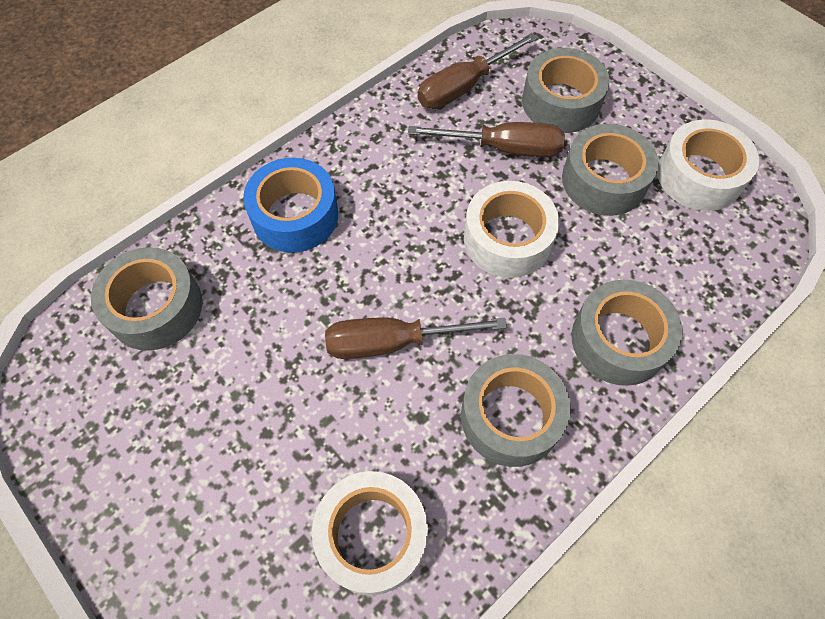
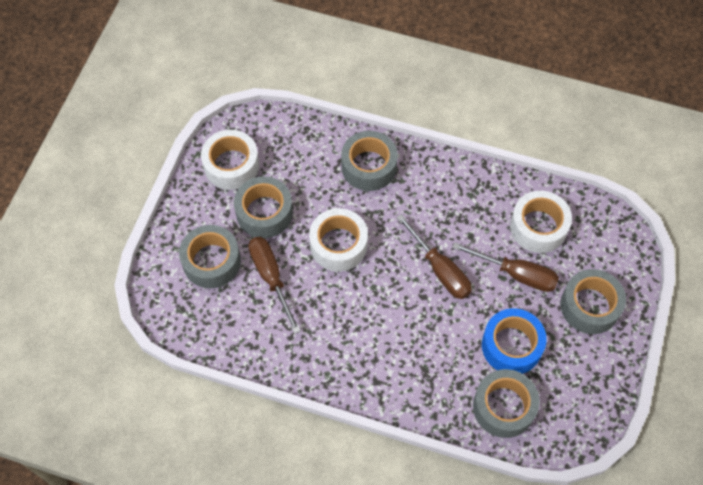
camera: 120 degrees left, 0 degrees up
blue tape [243,158,338,253] -> blue tape moved to [482,309,547,374]
brown screwdriver [418,33,538,109] -> brown screwdriver moved to [452,242,559,292]
grey tape [461,354,571,467] -> grey tape moved to [560,269,626,334]

